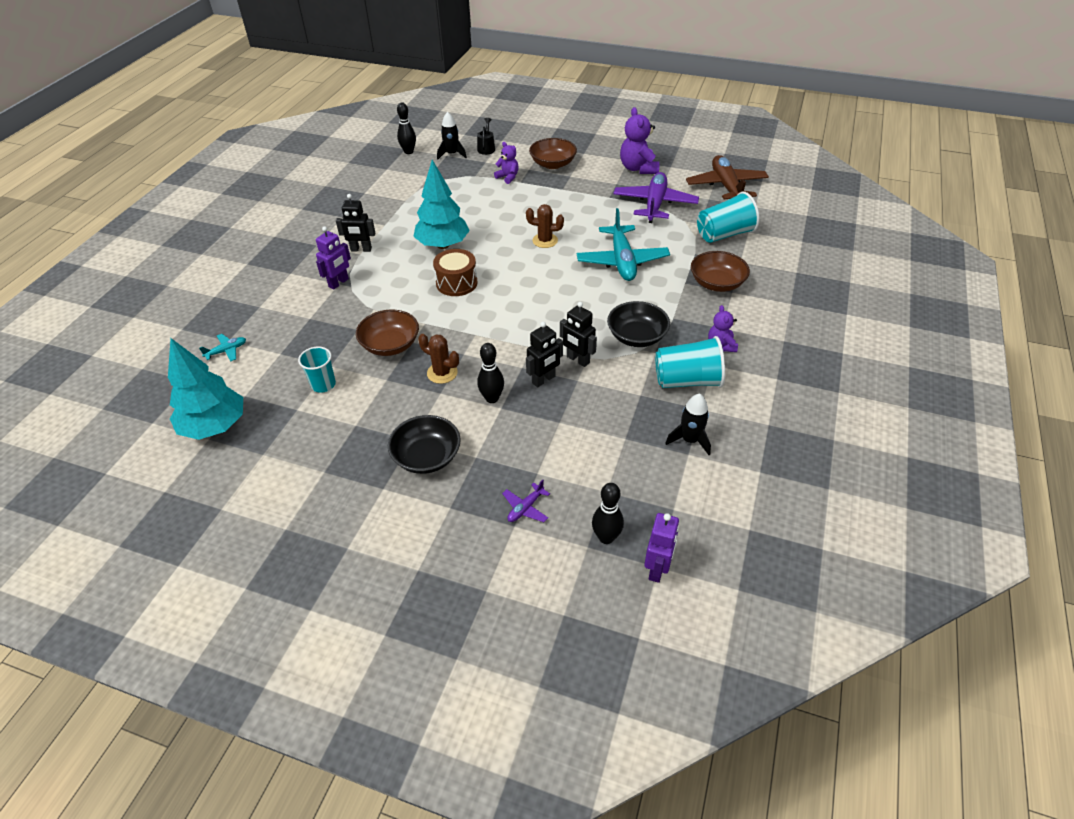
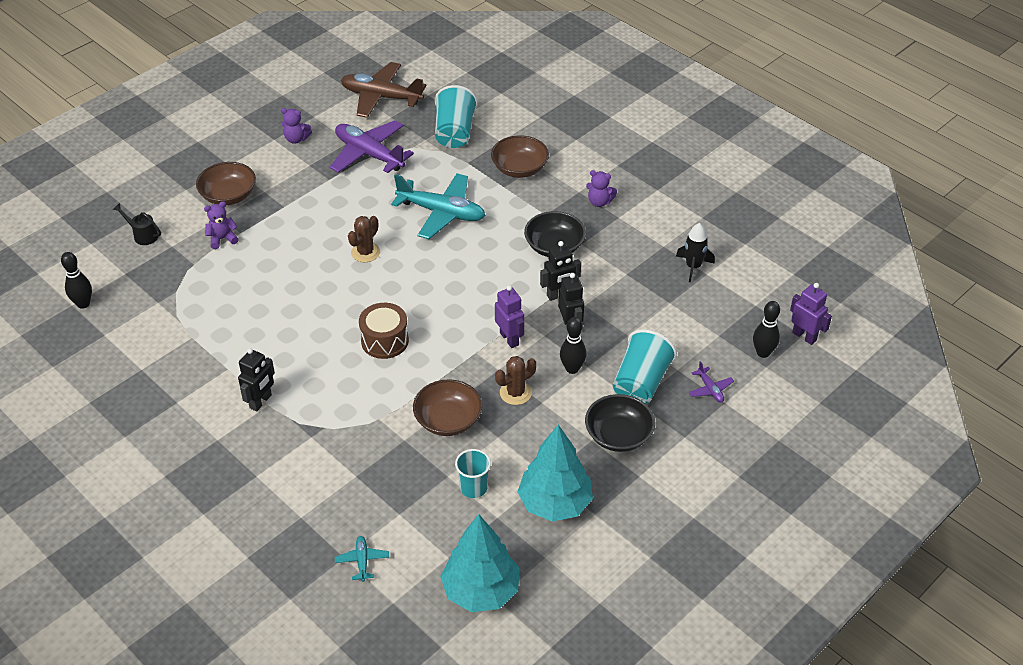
camera: 65 degrees left, 0 degrees up
purple robot [316,226,351,289] -> purple robot moved to [495,285,524,348]
turquoise tree [413,160,470,249] -> turquoise tree moved to [517,425,593,522]
black rocket [437,112,467,159] -> none
purple teddy bear [620,107,659,174] -> purple teddy bear [281,108,312,144], size x0.58
turquoise cup [655,336,725,388] -> turquoise cup moved to [613,329,677,404]

